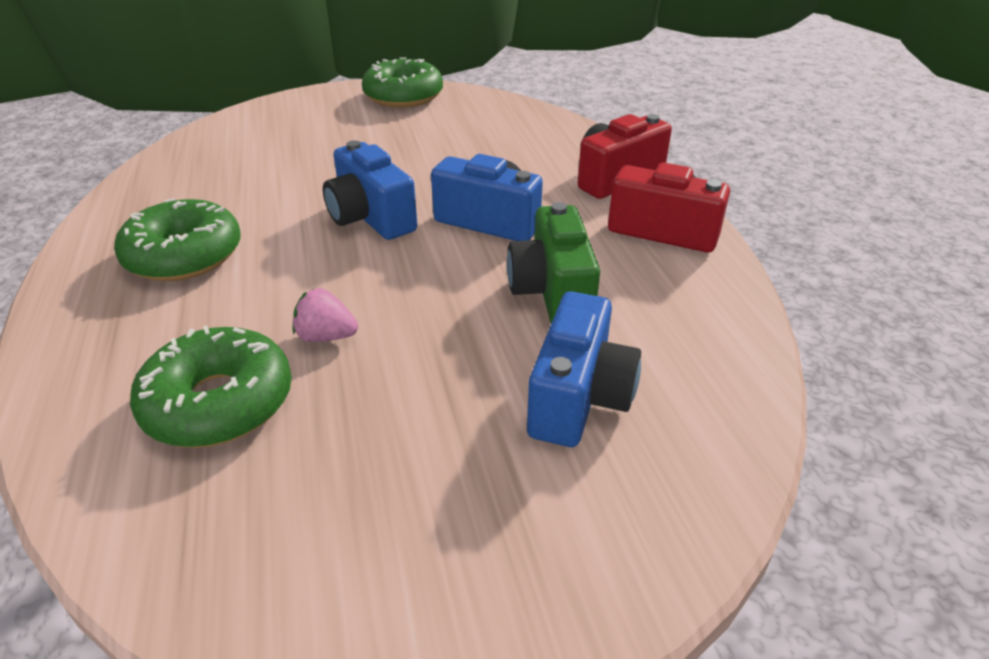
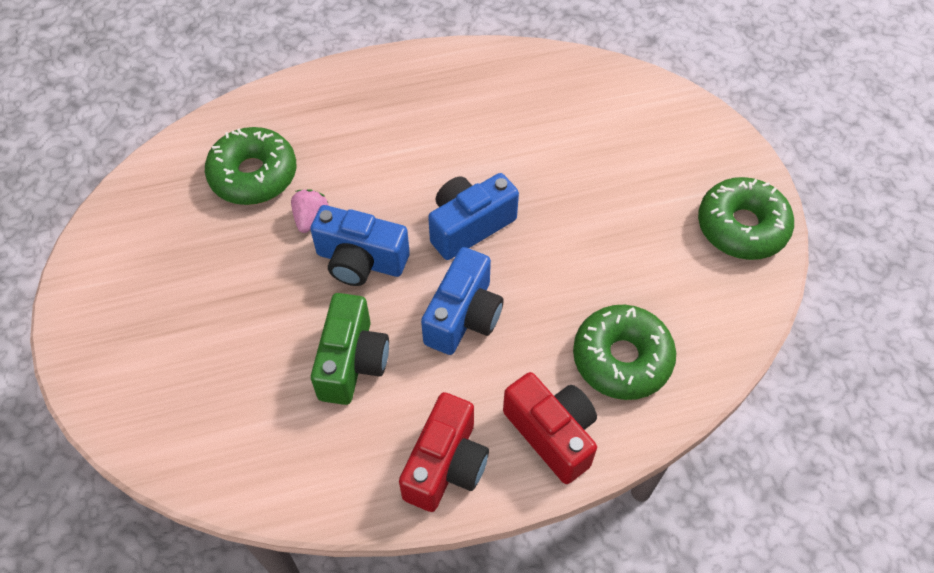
camera: 90 degrees right, 20 degrees up
green donut [114,198,241,281] -> green donut moved to [573,305,676,400]
green camera [507,202,600,323] -> green camera turned 105 degrees clockwise [311,293,389,405]
blue camera [527,291,641,447] -> blue camera moved to [310,205,410,286]

